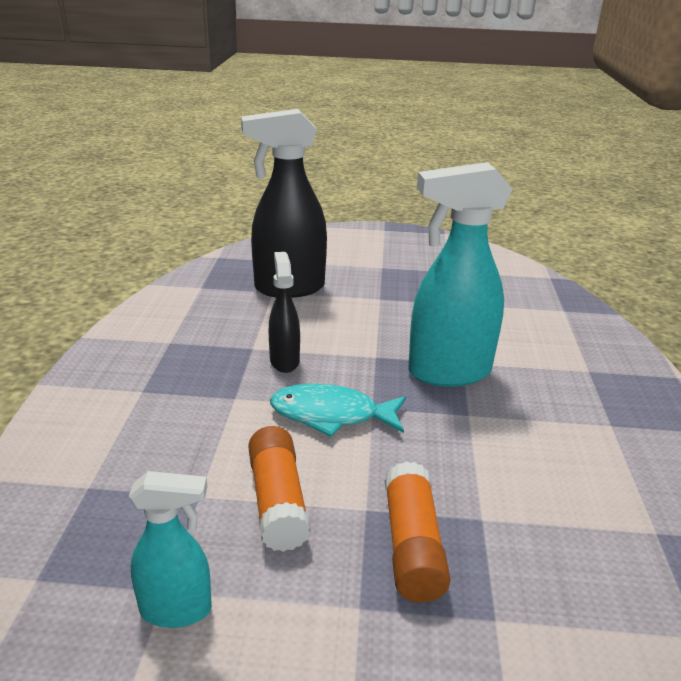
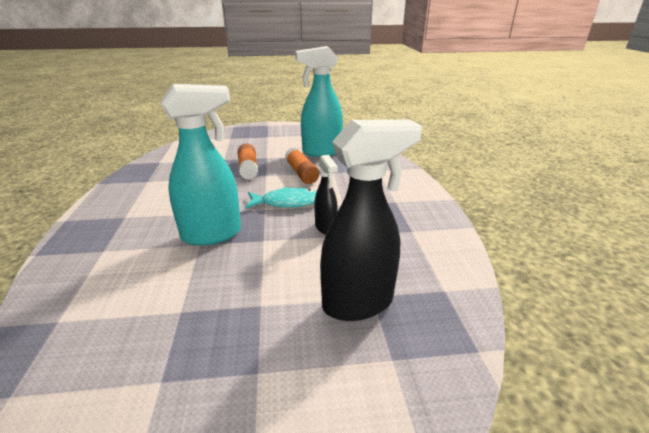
camera: 170 degrees right, 0 degrees up
turquoise spray bottle [129,471,212,628] -> turquoise spray bottle [295,46,343,157], size x1.86

